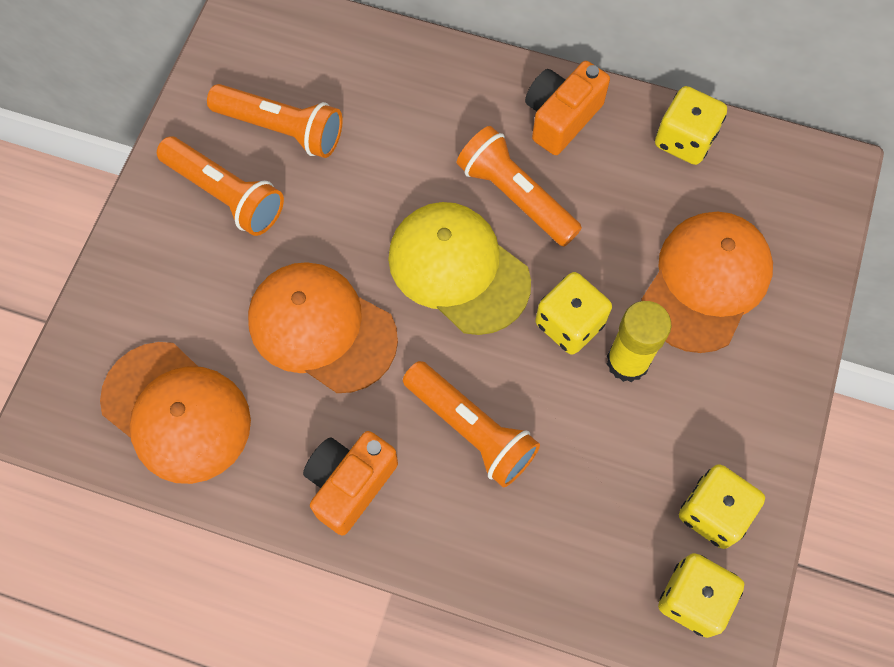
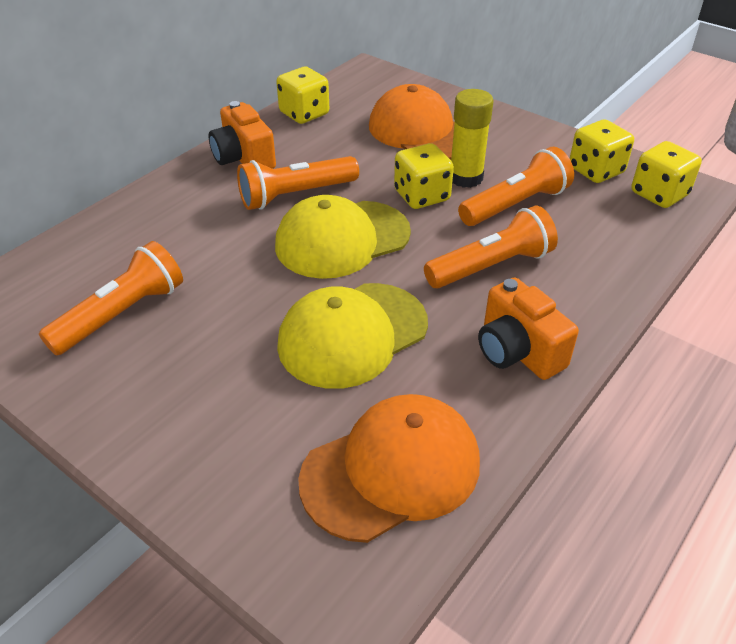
camera: 70 degrees left, 25 degrees down
orange flashlight [157,136,284,236] -> orange flashlight moved to [458,147,574,226]
orange cap [248,262,398,393] -> yellow cap [277,283,428,389]

